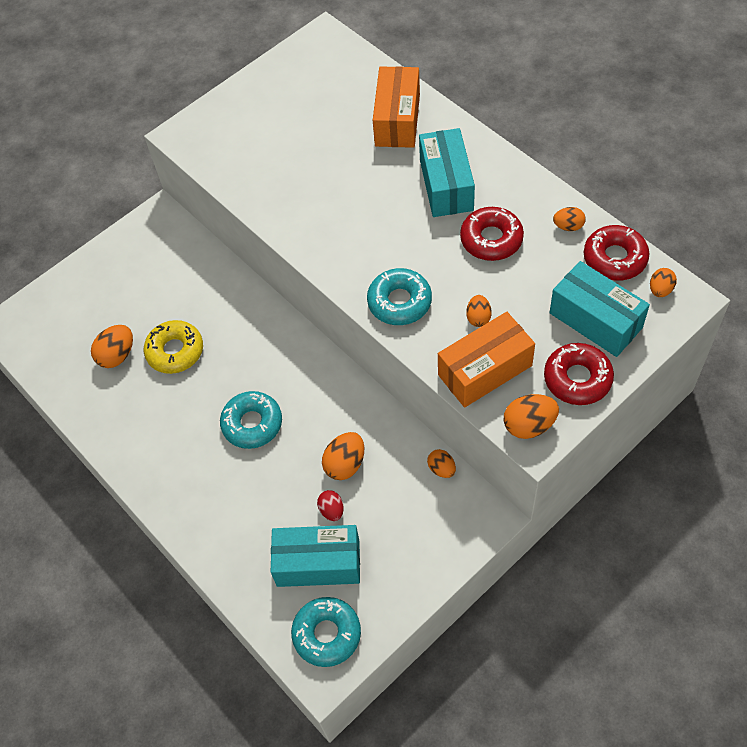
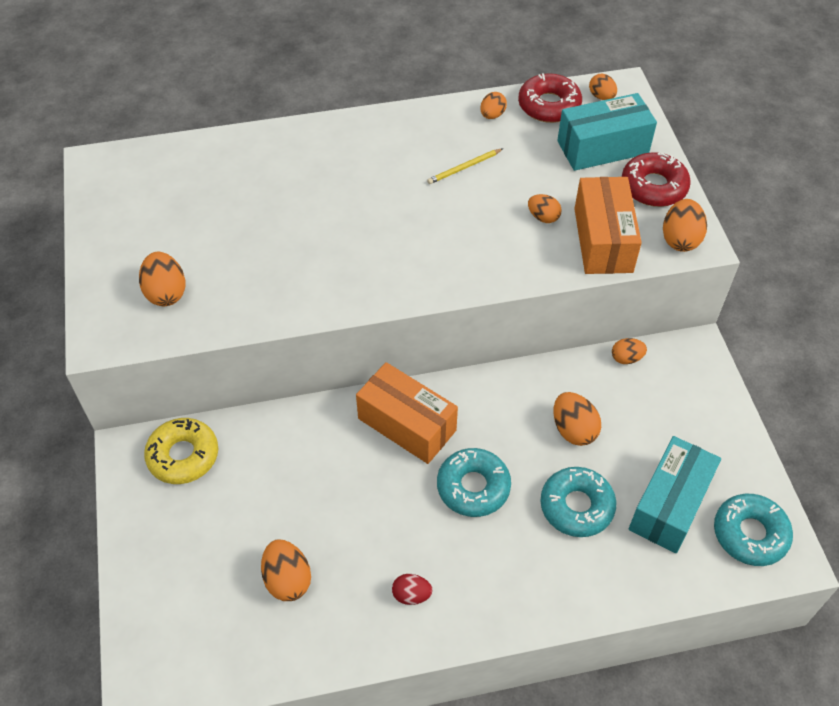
camera: 65 degrees left, 5 degrees down
yellow donut [144,320,203,374] -> yellow donut moved to [144,418,218,484]
red egg [317,490,344,521] -> red egg moved to [392,574,432,605]
turquoise donut [367,268,432,325] -> turquoise donut moved to [540,467,616,537]
orange box [373,66,420,148] -> orange box moved to [356,362,458,464]
turquoise box [419,128,475,217] -> none
red donut [460,207,524,261] -> yellow pencil [427,148,504,184]
none -> orange egg [139,252,185,306]

